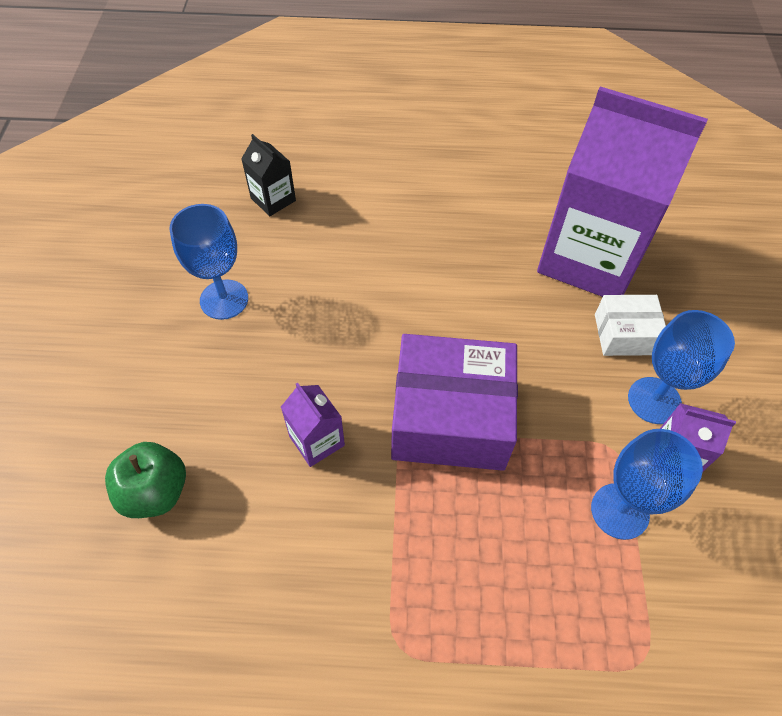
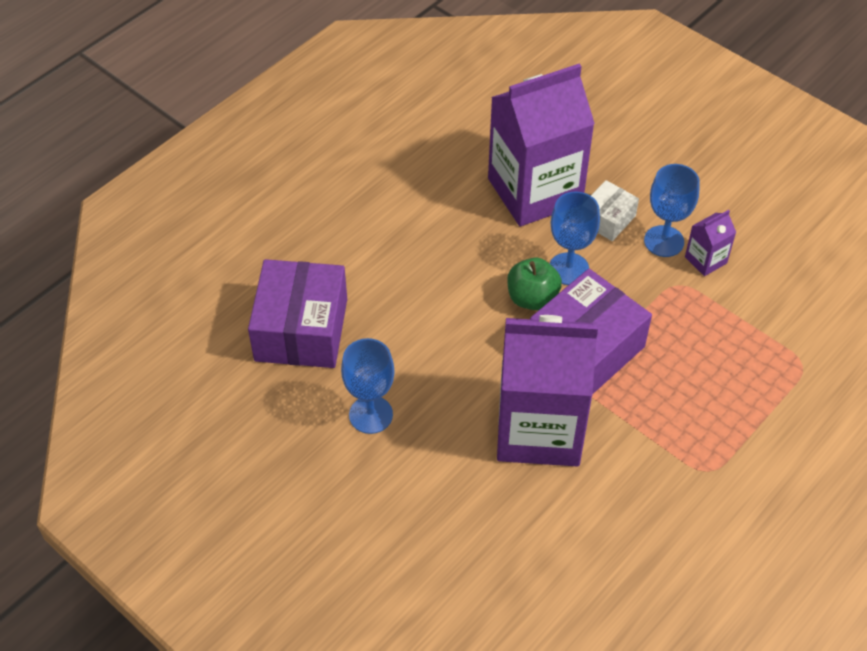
camera: 50 degrees left, 5 degrees down
green apple [105,442,186,518] -> green apple moved to [507,258,562,310]
black carton [241,134,296,216] -> purple box [248,259,347,368]
purple carton [281,383,345,467] -> purple carton [497,315,598,467], size x2.44
blue goblet [591,429,703,540] -> blue goblet moved to [549,191,600,285]

